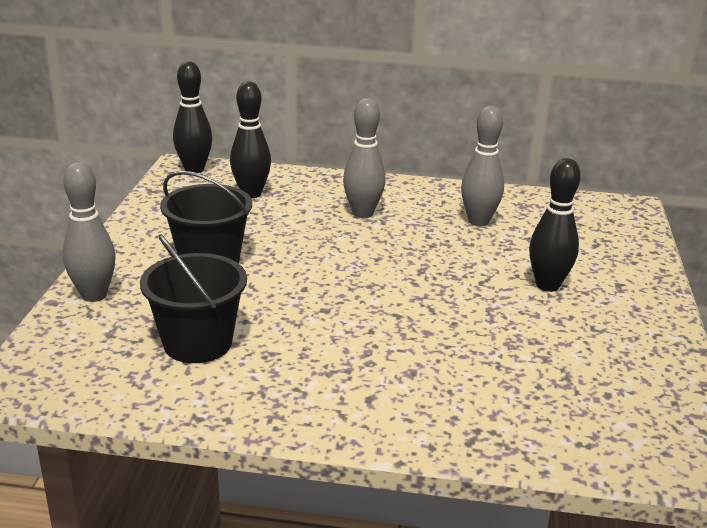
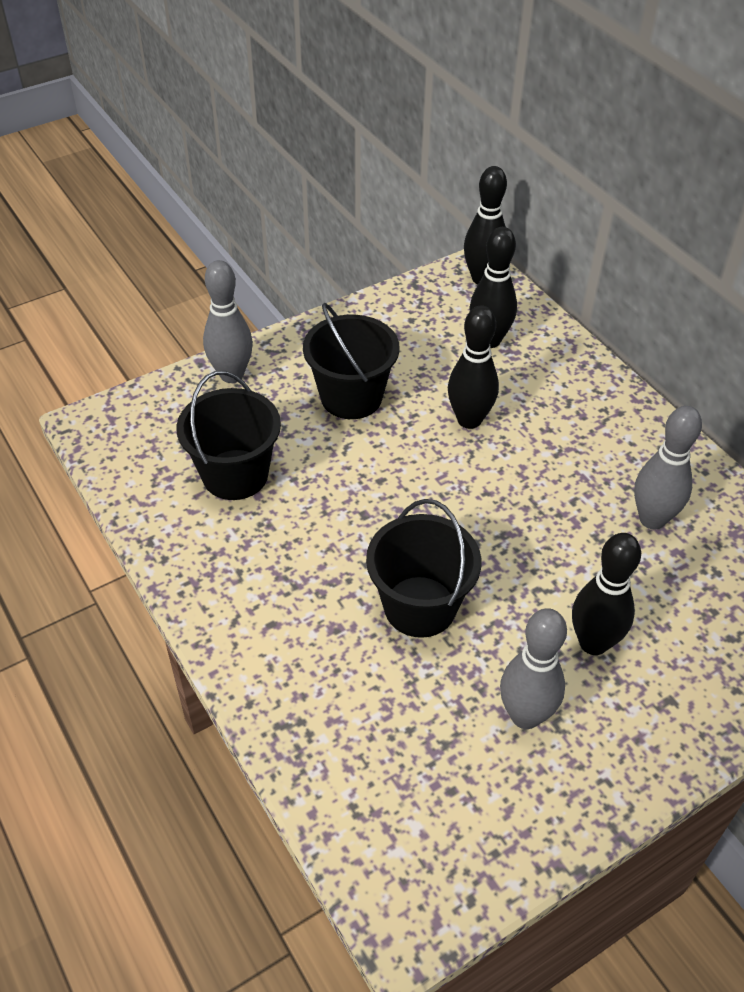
camera: 50 degrees right, 20 degrees up
grey bowling pin [343,98,385,218] -> grey bowling pin moved to [500,608,567,729]
none -> black bucket [366,499,481,638]
none -> black bowling pin [448,305,499,429]

